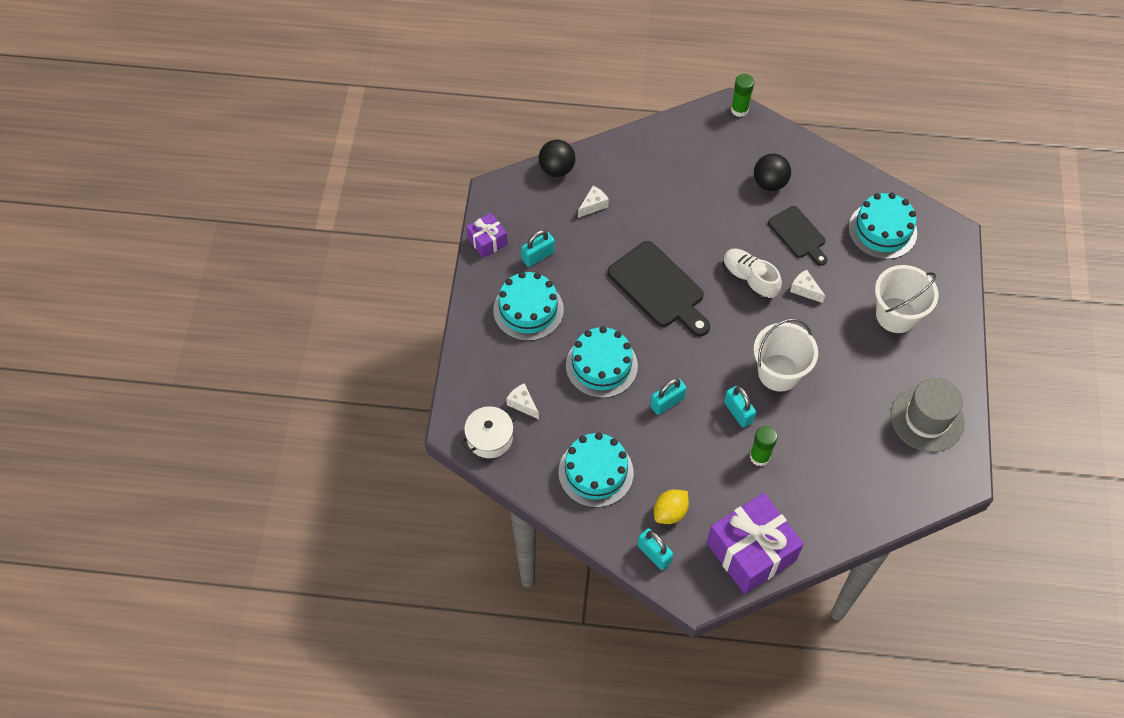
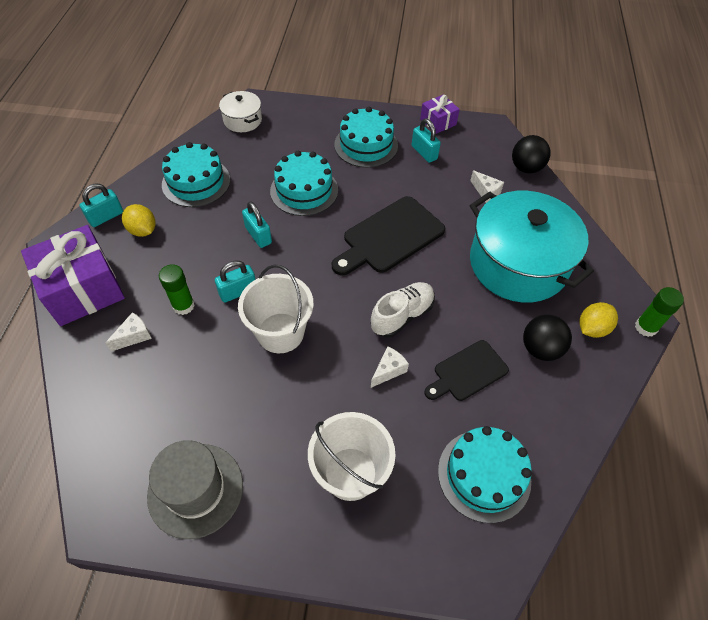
camera: 90 degrees right, 5 degrees down
white cheese [506,383,539,419] -> white cheese moved to [105,312,152,351]
none -> turquoise pot [470,191,594,303]
none -> yellow lemon [579,302,618,338]

